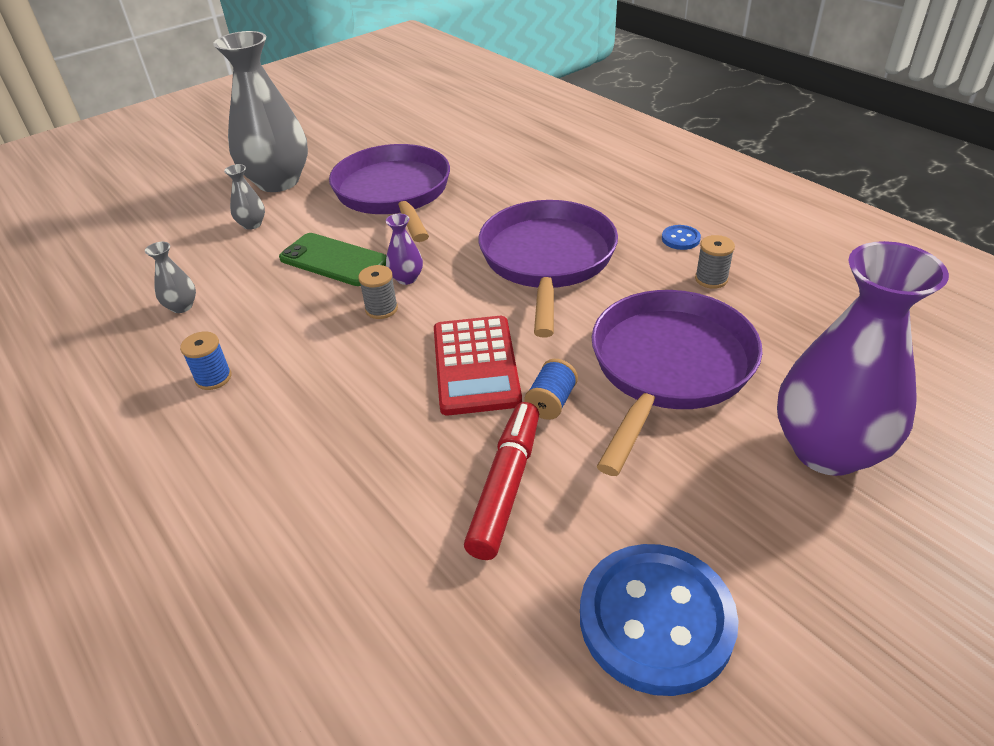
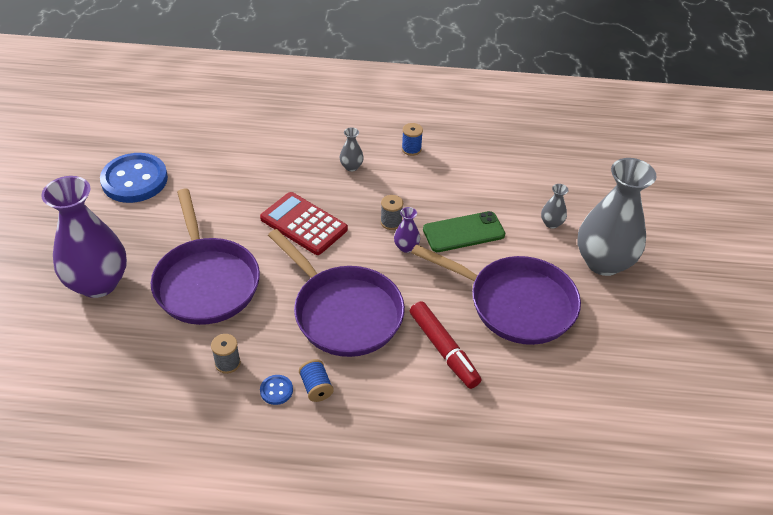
camera: 130 degrees right, 5 degrees up
grey vase [145,242,196,313] -> grey vase moved to [340,127,364,171]
red marker [464,402,539,560] -> red marker moved to [410,301,481,389]
blue spool [524,359,578,420] -> blue spool moved to [299,359,334,402]

